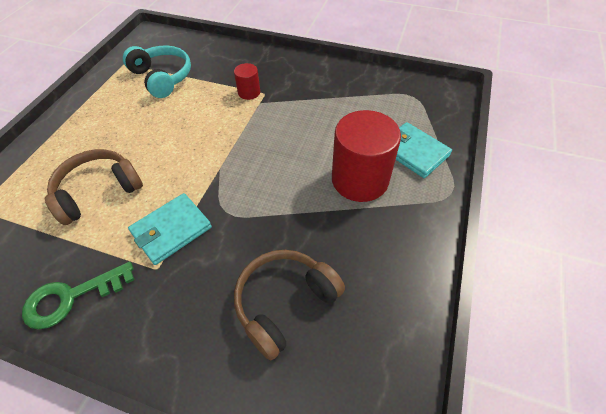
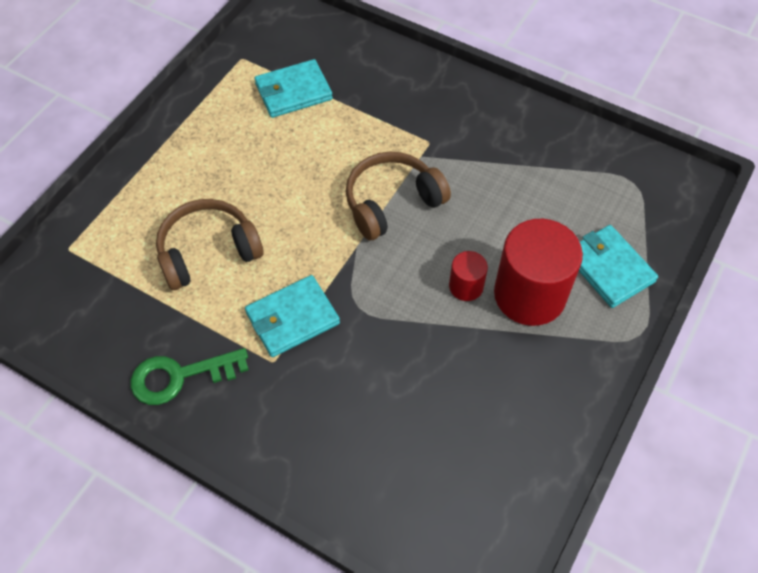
camera: 10 degrees right, 5 degrees up
turquoise headphones [123,46,191,98] -> turquoise wallet [255,59,333,118]
red cylinder [234,63,260,100] -> red cylinder moved to [449,251,488,301]
brown headphones [234,250,345,360] -> brown headphones moved to [346,152,451,240]

